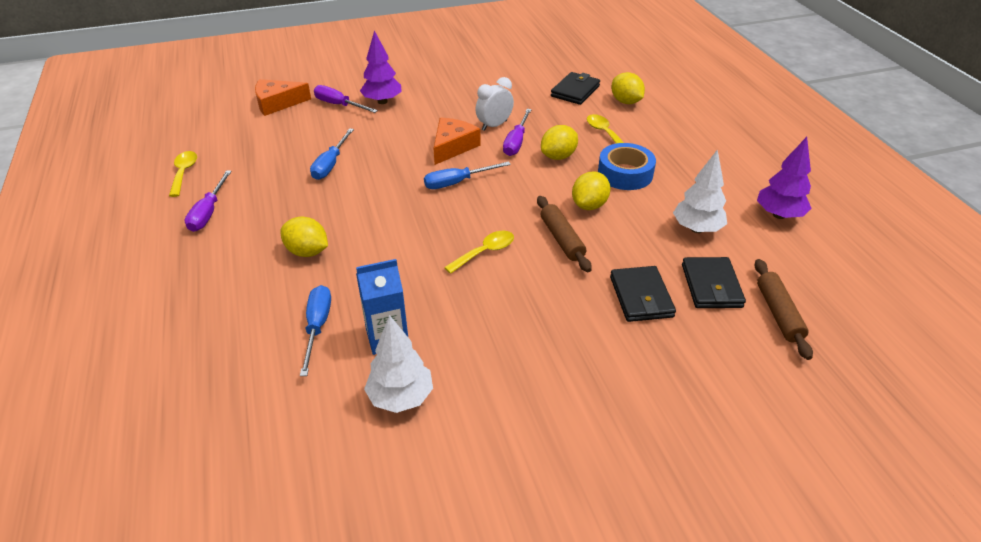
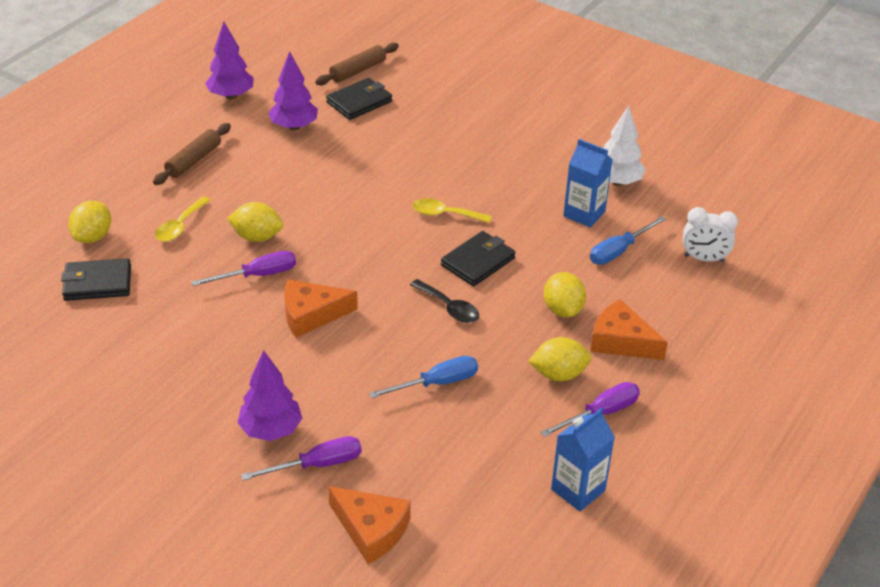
camera: 130 degrees left, 0 degrees up
yellow spoon [169,151,197,197] -> blue carton [551,408,615,511]
purple screwdriver [314,85,378,113] -> purple screwdriver turned 105 degrees counterclockwise [241,436,362,481]
blue screwdriver [424,161,511,189] -> none
white clock [476,77,514,131] -> white clock moved to [683,207,738,262]
brown rolling pin [537,196,592,272] -> brown rolling pin moved to [153,123,231,185]
yellow lemon [572,171,611,210] -> yellow lemon moved to [528,337,591,381]
blue tape [598,143,656,190] -> none
black wallet [610,266,676,322] -> black wallet moved to [441,231,516,286]
white tree [673,149,727,233] -> purple tree [268,51,318,130]
none -> black spoon [410,279,479,323]
none -> orange cheese [590,299,668,360]

